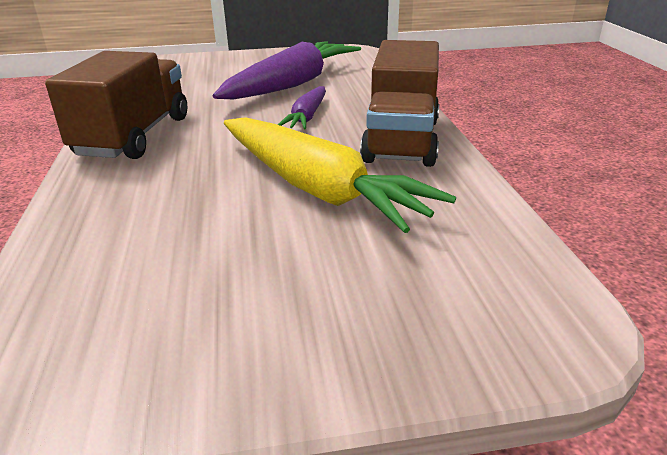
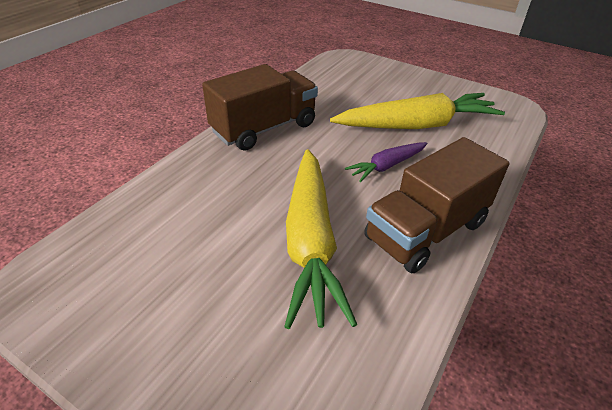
camera: 40 degrees right, 10 degrees up
purple carrot [213,41,361,99] -> yellow carrot [330,93,505,129]

